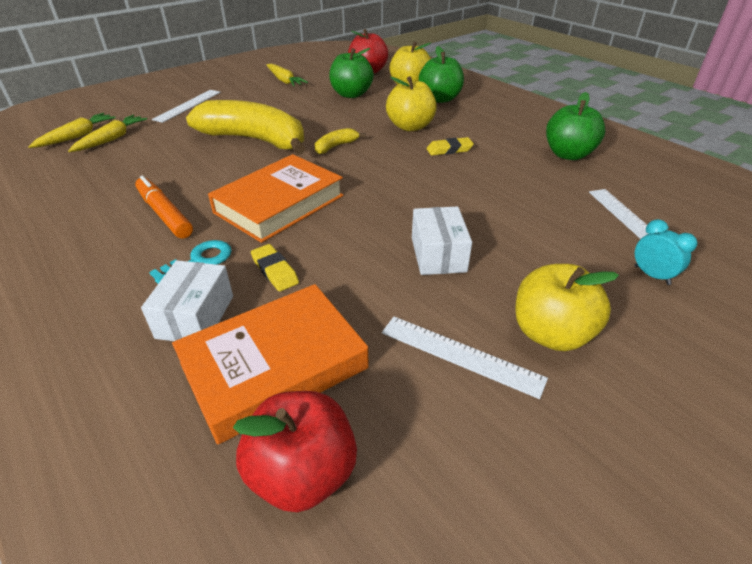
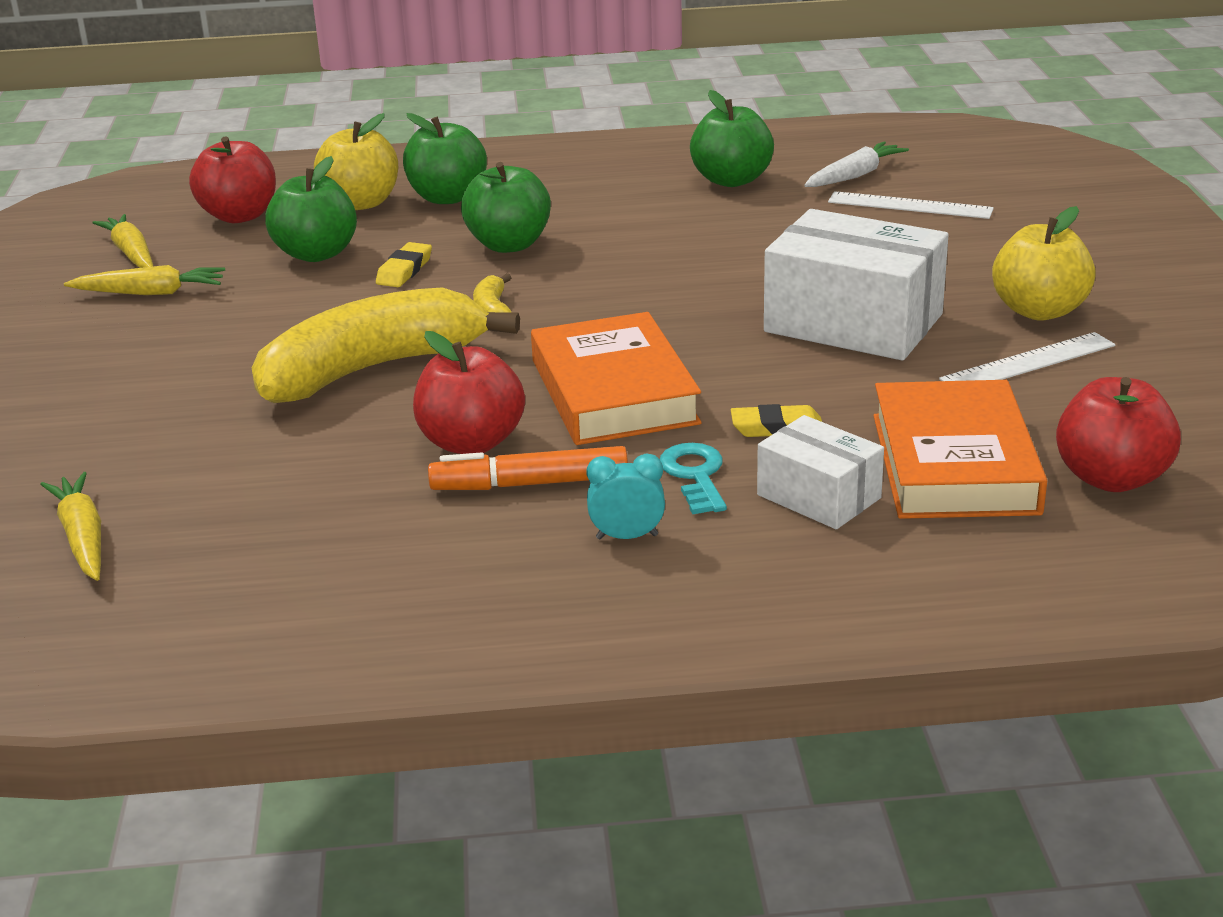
camera: 55 degrees left, 10 degrees down
yellow carrot [68,115,147,152] -> yellow carrot moved to [92,214,153,268]
white ruler [152,90,221,123] -> none
yellow apple [386,76,437,131] -> green apple [461,162,551,253]
white box [412,206,472,275] -> white box [764,209,949,360], size x1.77
yellow eraser [427,137,474,156] -> yellow eraser moved to [376,242,432,287]
turquoise clock [635,219,698,285] -> turquoise clock moved to [587,454,665,540]
none -> red apple [413,331,525,454]
none -> white carrot [804,141,909,187]

